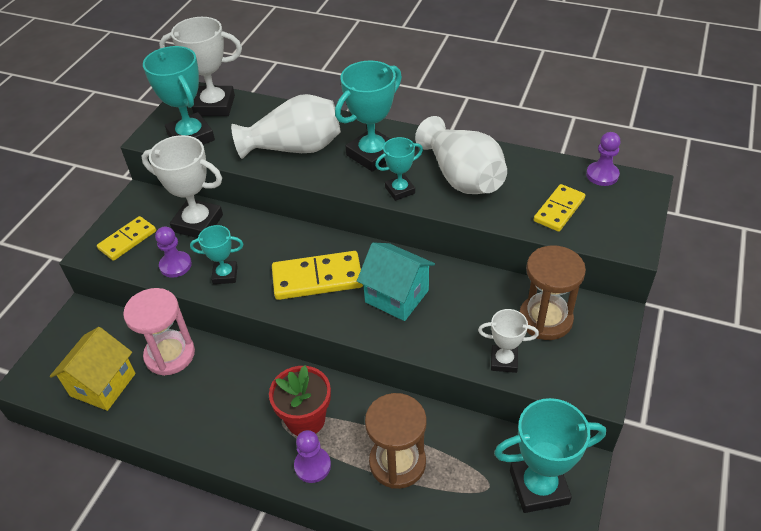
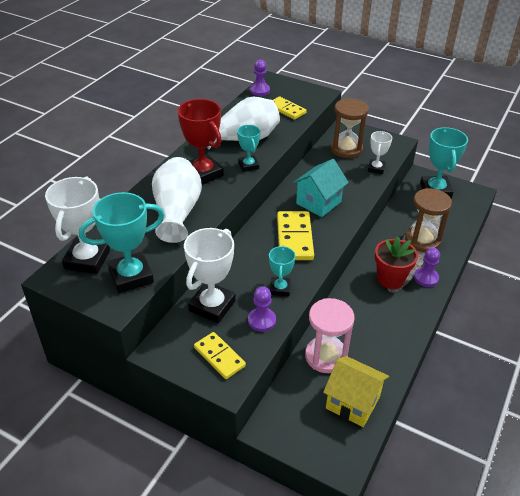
camera: 85 degrees left, 5 degrees down
turquoise trophy [335,61,402,172] -> red trophy [178,99,224,185]

